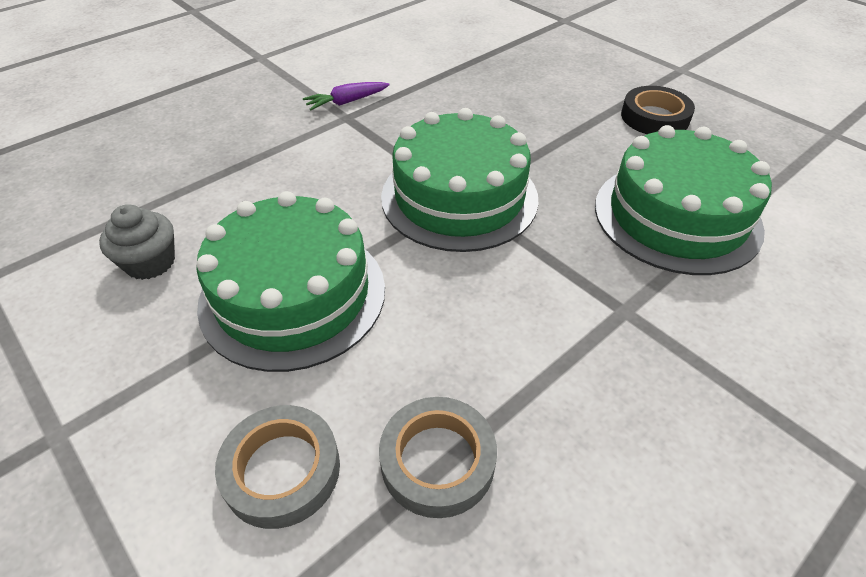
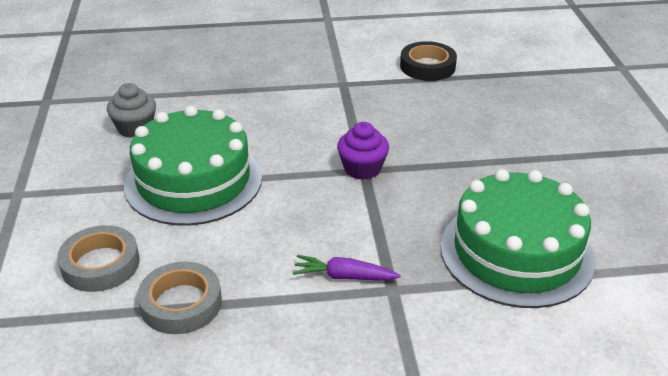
camera: 35 degrees right, 10 degrees down
purple carrot [303,82,389,111] -> purple carrot moved to [293,255,400,280]
green cake [381,108,539,252] -> purple cupcake [337,122,389,180]
black tape [621,86,695,134] -> black tape moved to [400,41,457,81]

